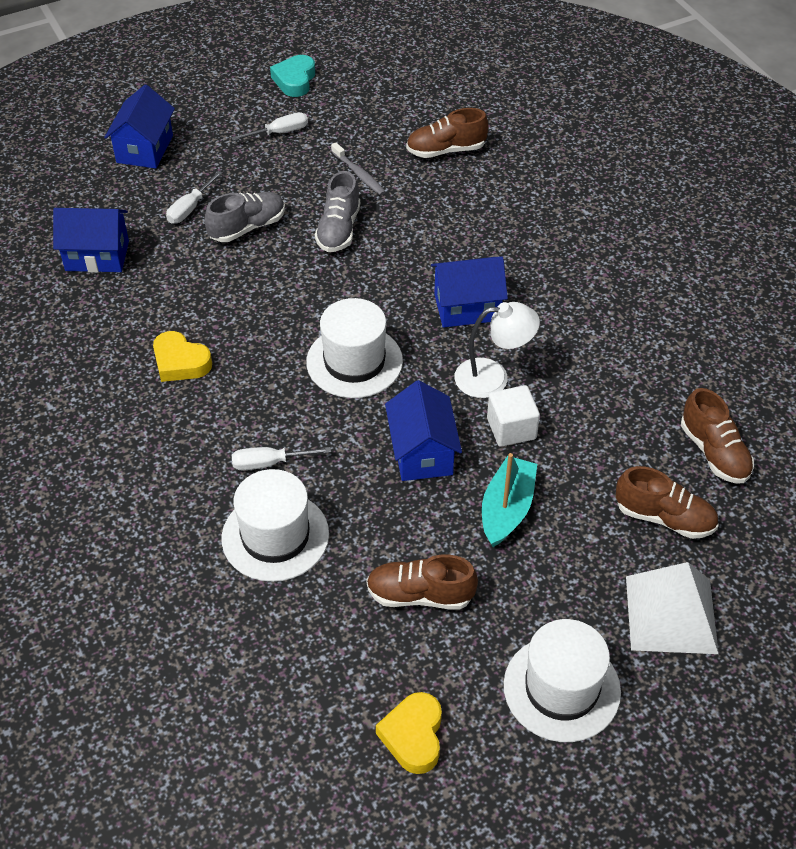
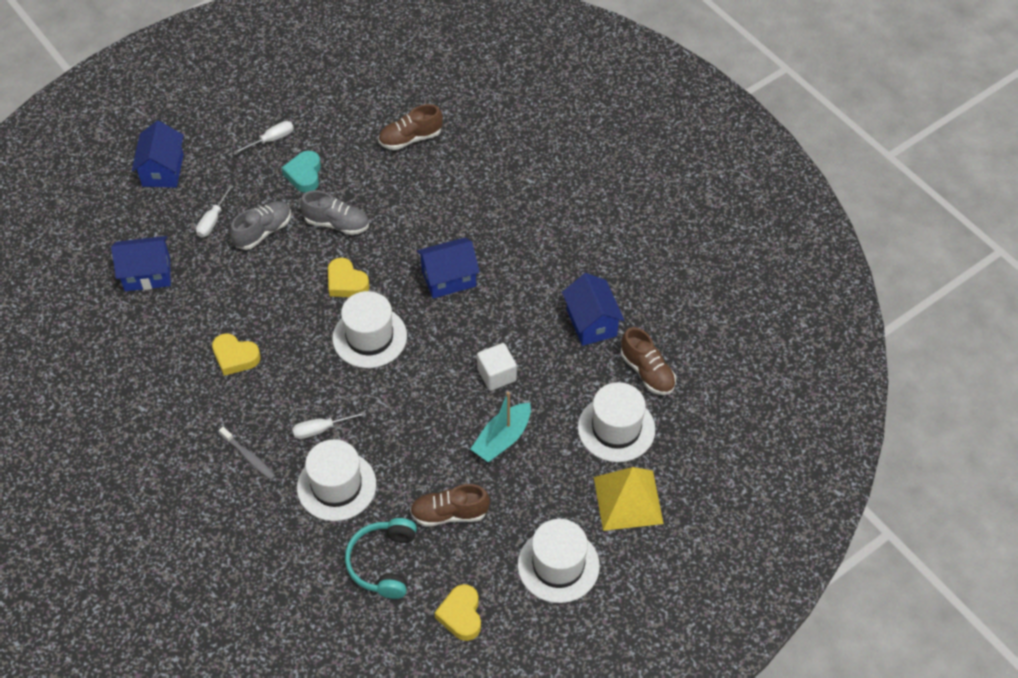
camera: 10 degrees left, 5 degrees up
turquoise heart [270,55,315,97] -> turquoise heart moved to [281,150,321,193]
grey shoe [315,171,360,252] -> grey shoe turned 75 degrees counterclockwise [300,190,369,235]
grey toothbrush [331,142,385,196] -> grey toothbrush moved to [219,427,276,480]
blue house [385,380,462,481] -> blue house moved to [562,273,624,346]
white lamp [455,302,540,398] -> none
turquoise boat [482,453,537,547] -> turquoise boat turned 150 degrees counterclockwise [471,392,531,462]
brown shoe [616,466,719,539] -> white hat [578,382,655,462]
white pyramid [626,562,719,654] -> yellow pyramid [594,467,664,531]
none -> yellow heart [328,258,370,297]
none -> turquoise headphones [345,518,417,599]

